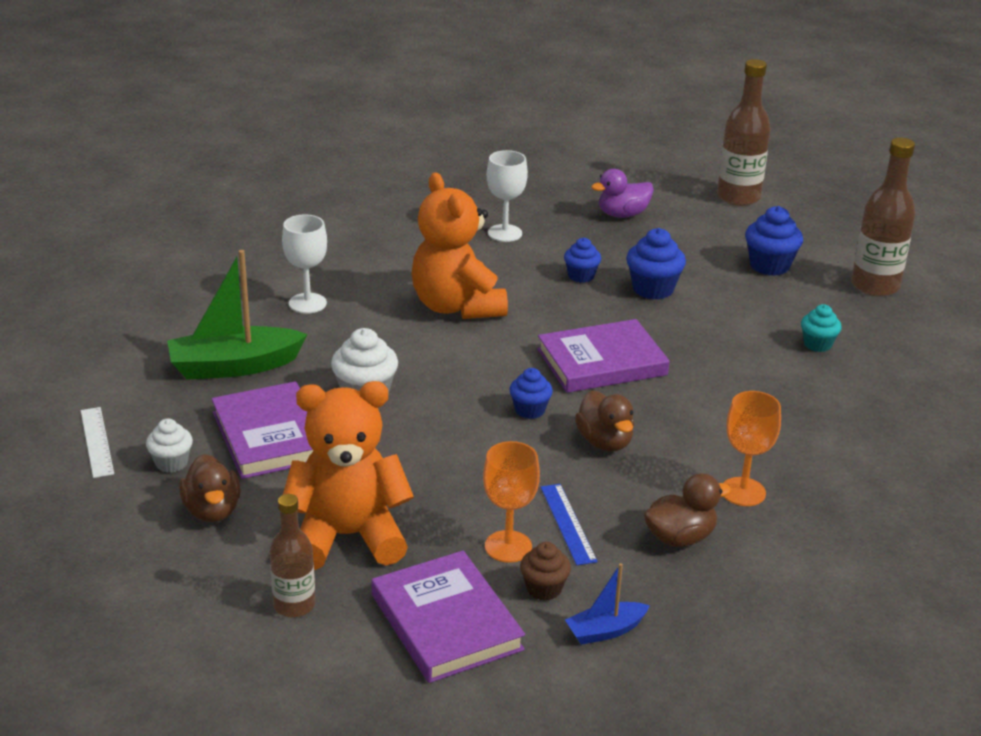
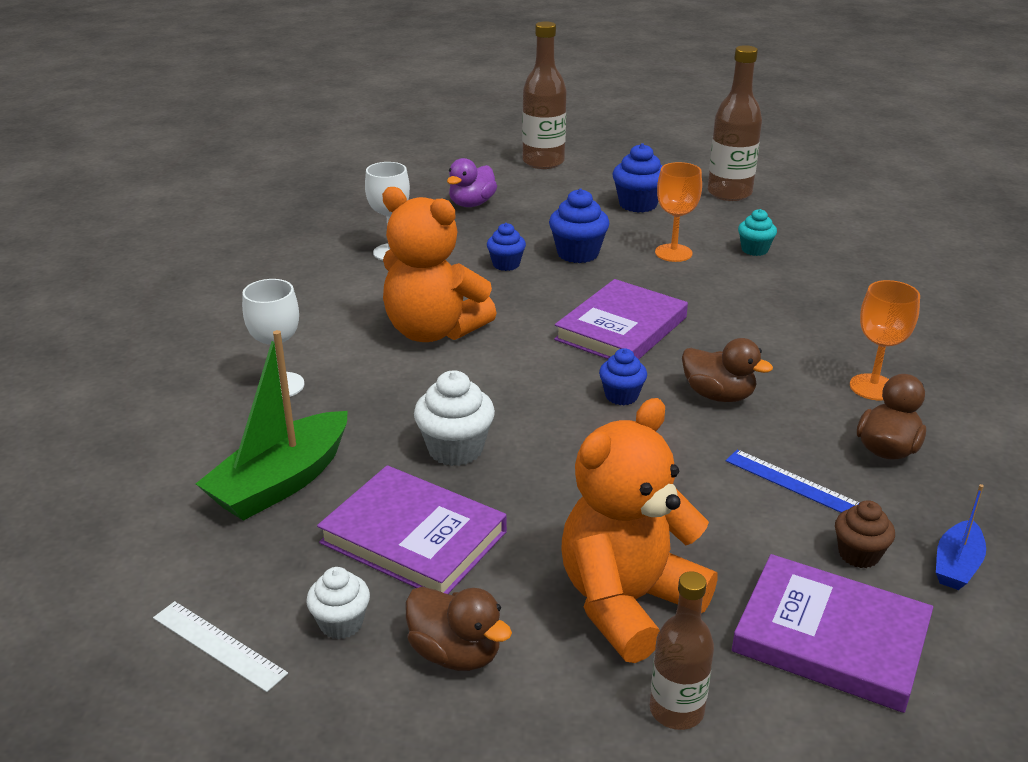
camera: 35 degrees left, 0 degrees up
orange goblet [483,441,540,563] -> orange goblet moved to [655,162,702,262]

